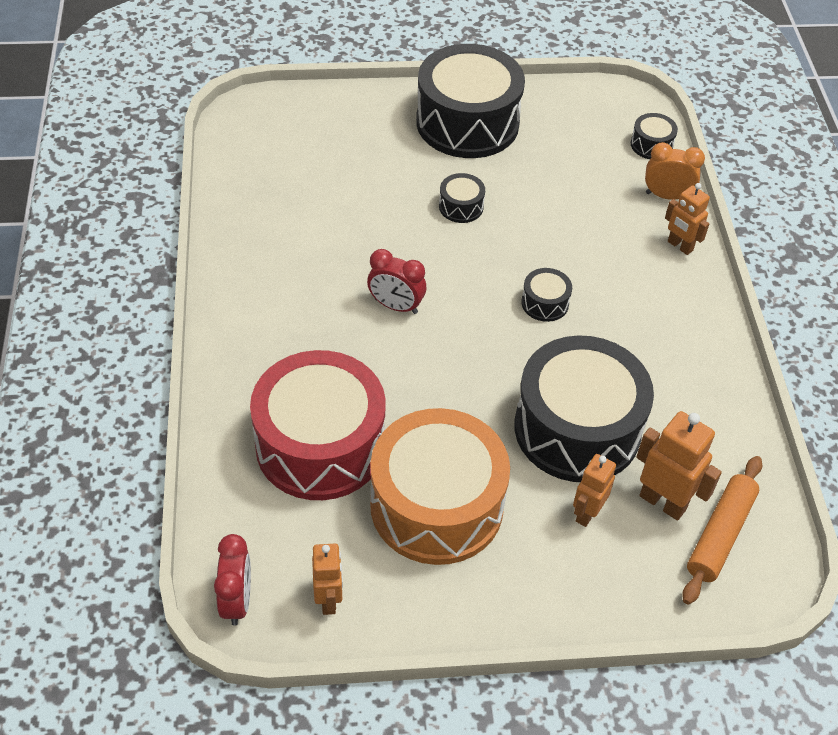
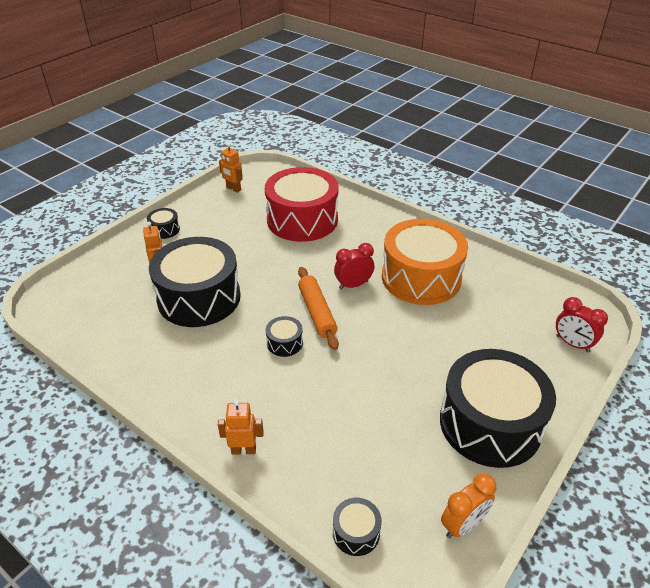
camera: 135 degrees right, 10 degrees down
red clock [214,534,251,626] -> red clock moved to [556,297,608,352]
orange drum [370,408,510,565] -> orange drum moved to [382,219,468,305]
black drum [439,173,485,223] -> black drum moved to [147,208,180,239]
orange robot [636,411,722,520] -> none
orange clock [645,142,705,200] -> orange clock moved to [441,473,496,538]
orange rolling pin [682,456,762,605] -> orange rolling pin moved to [298,267,339,350]

